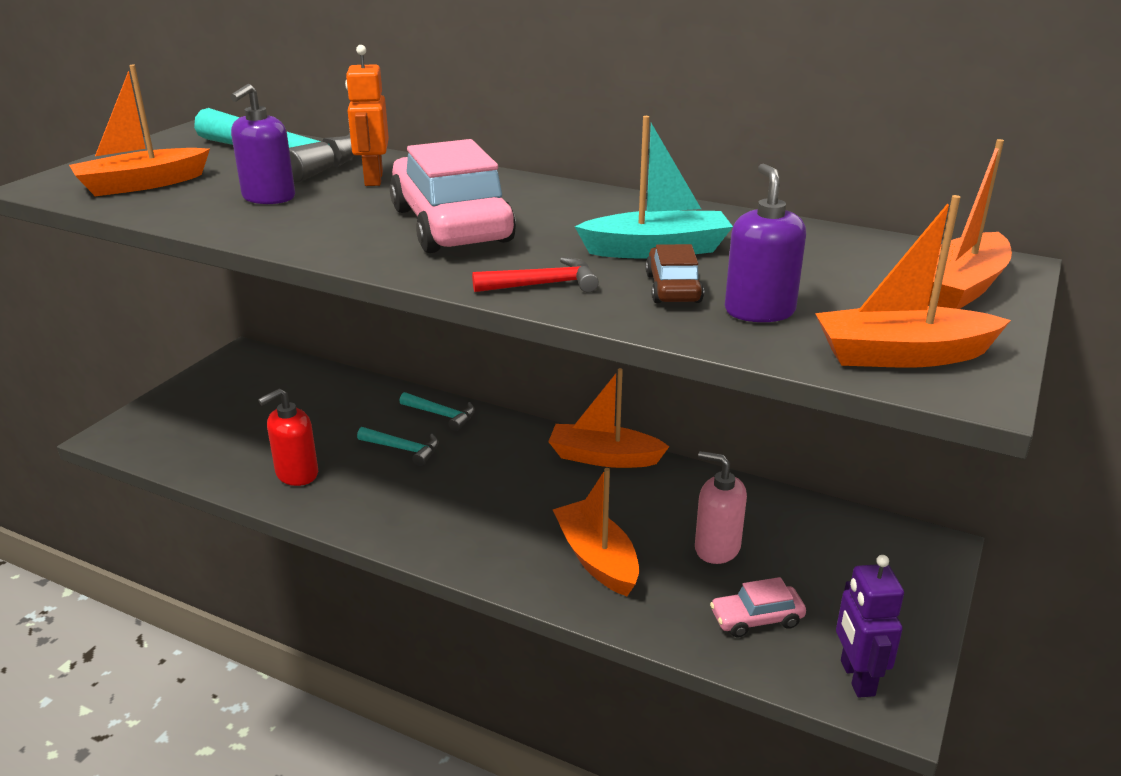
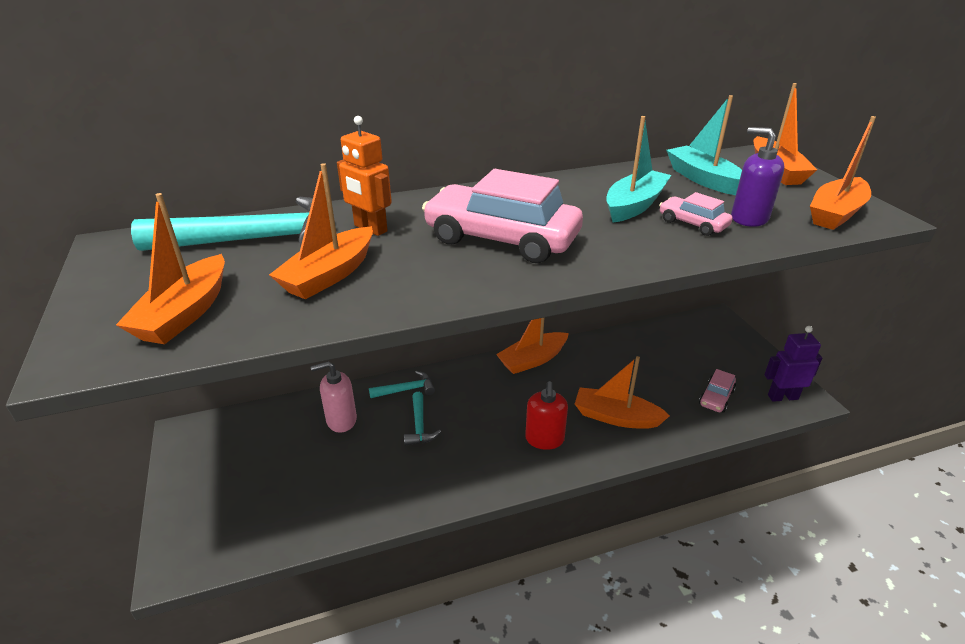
camera: 45 degrees left, 5 degrees up
purple soap dispenser [230,84,295,204] -> orange boat [269,163,373,299]
red soap dispenser [258,388,318,486] -> red soap dispenser moved to [525,381,568,450]
turquoise hammer [357,427,439,466] -> turquoise hammer turned 105 degrees clockwise [404,392,441,446]
red hammer [472,257,599,292] -> none
brown car [645,244,704,303] -> pink car [659,192,733,236]
pink soap dispenser [695,451,747,564] -> pink soap dispenser moved to [311,361,357,433]
purple robot [836,555,904,698] -> purple robot turned 135 degrees clockwise [764,326,822,402]
none -> turquoise boat [666,95,742,195]

